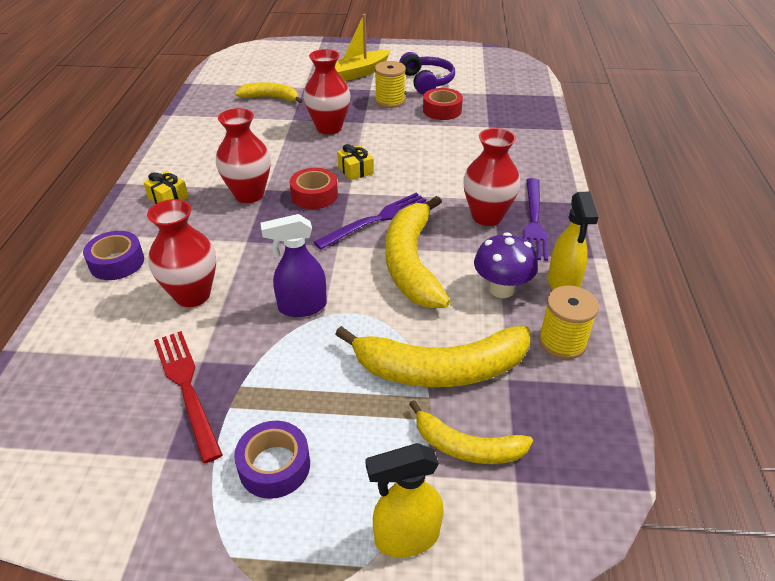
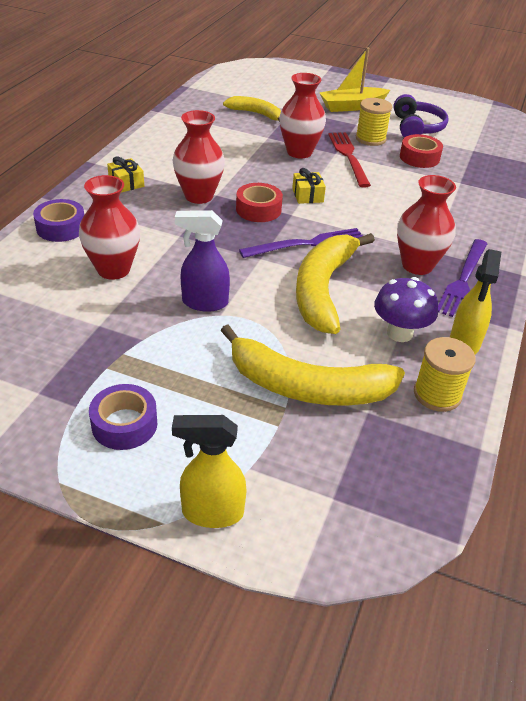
camera: 15 degrees right, 0 degrees up
red fork [154,331,223,463] -> red fork moved to [328,132,371,187]
yellow banana [409,400,533,464] -> none

